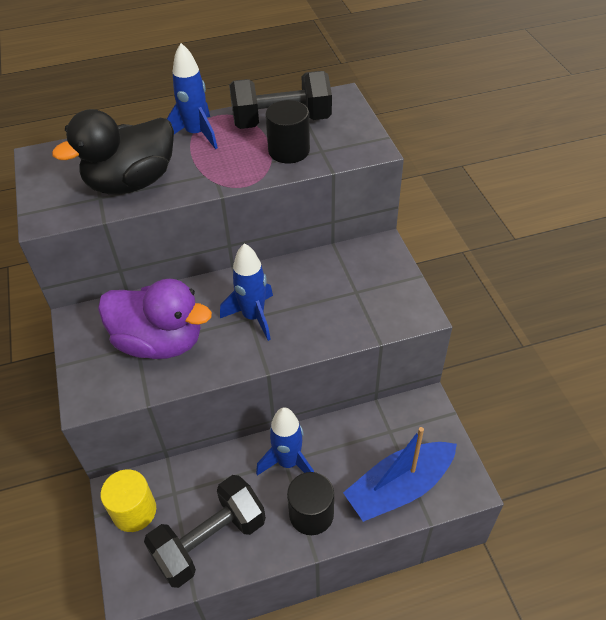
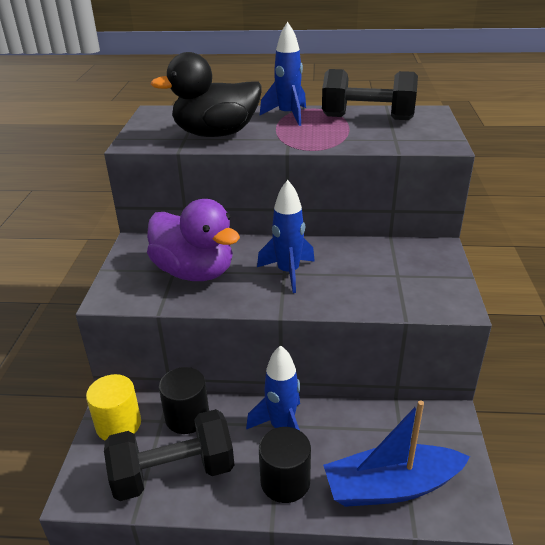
camera: 20 degrees right, 15 degrees down
black cylinder [265,100,310,163] -> black cylinder moved to [159,367,209,434]

